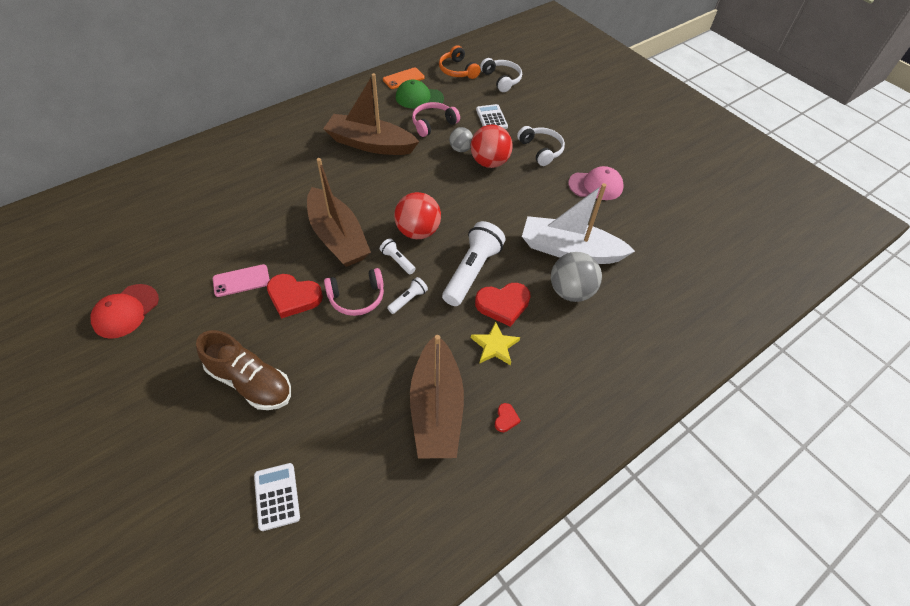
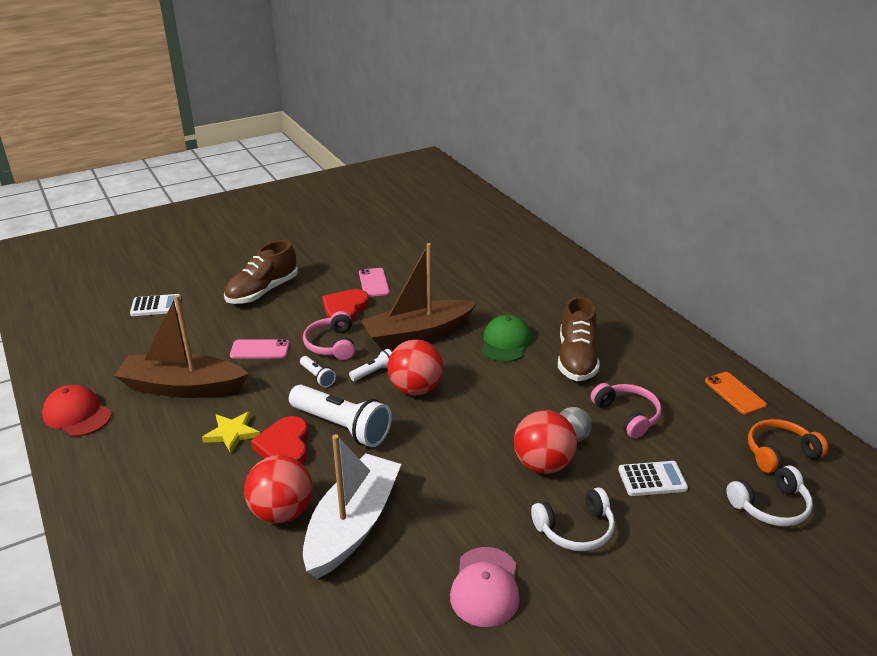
camera: 100 degrees right, 20 degrees down
red cap [90,284,159,339] -> red cap moved to [42,385,112,437]
brown boat [323,73,419,155] -> brown shoe [558,297,599,381]
green cap [396,79,444,108] -> green cap moved to [481,315,531,362]
red heart [495,403,521,432] -> none
grey ball [551,252,602,302] -> red ball [244,455,313,524]
none -> pink phone [230,339,290,359]

